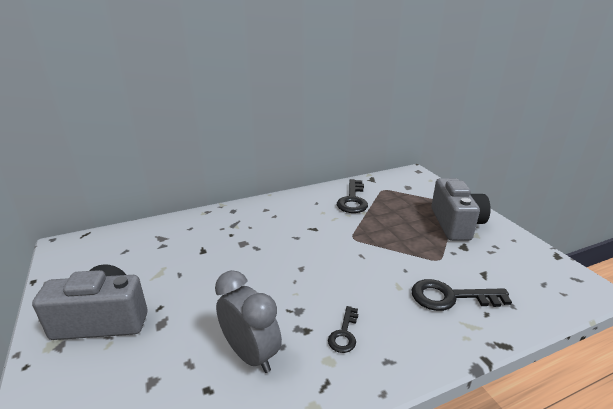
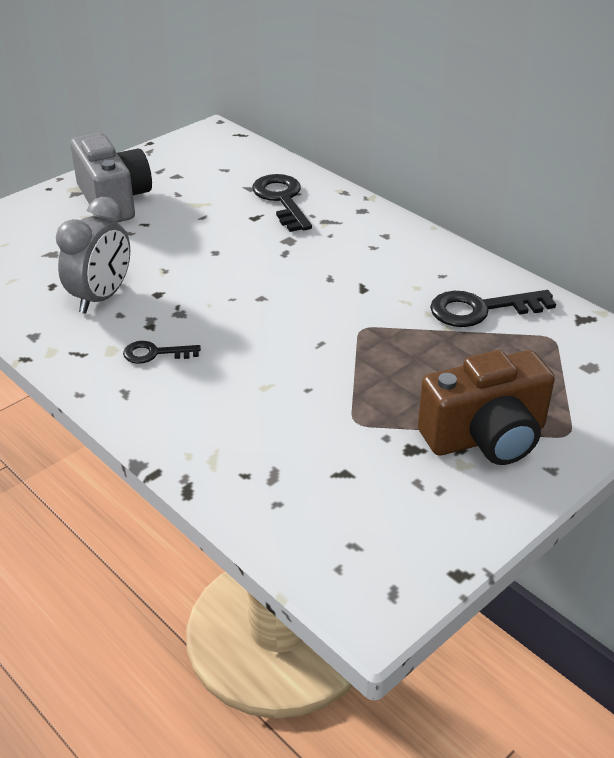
camera: 70 degrees right, 10 degrees up
black key [411,279,512,311] -> black key moved to [252,174,312,232]
grey camera [431,178,491,241] -> brown camera [418,350,555,465]

